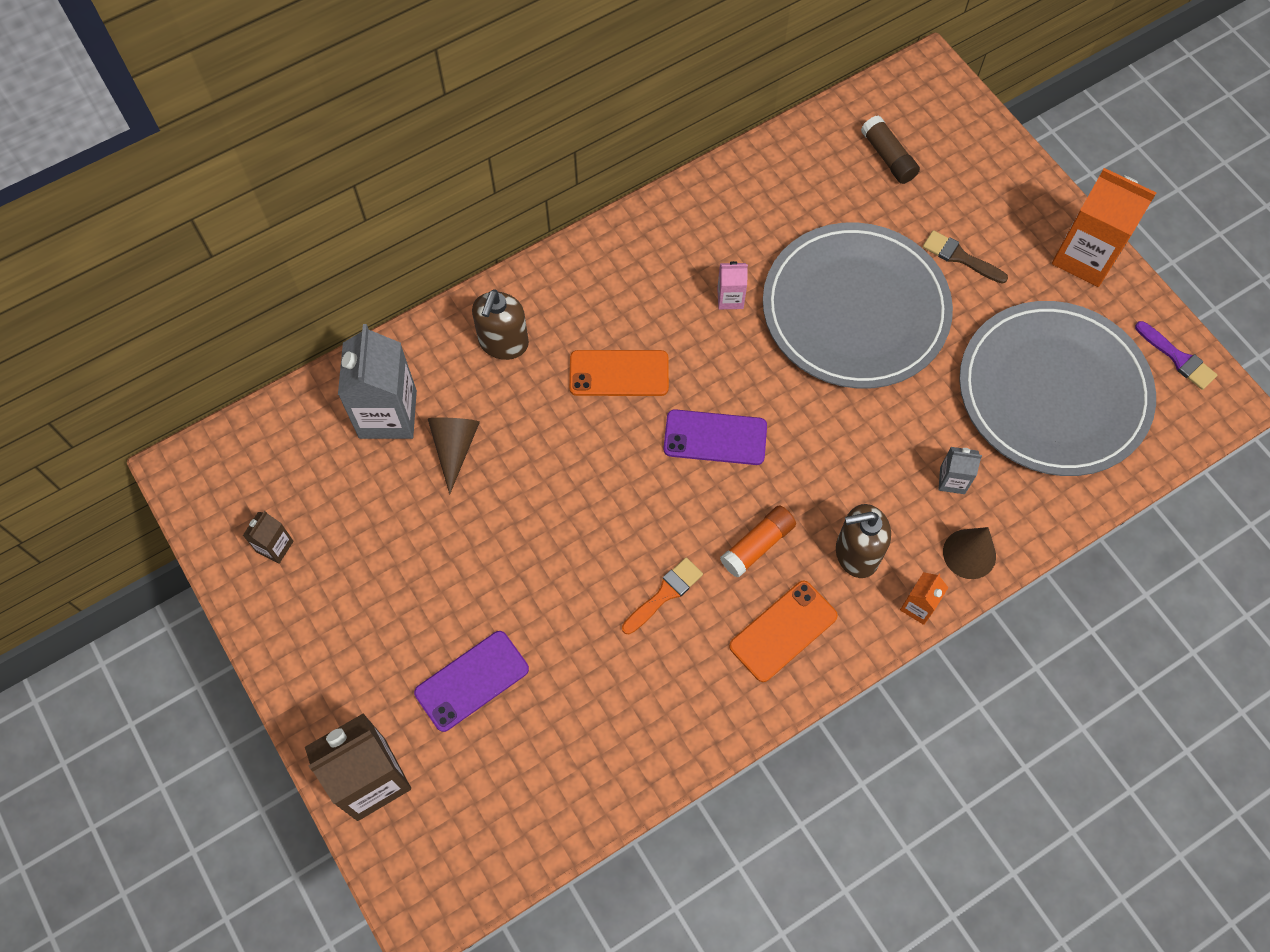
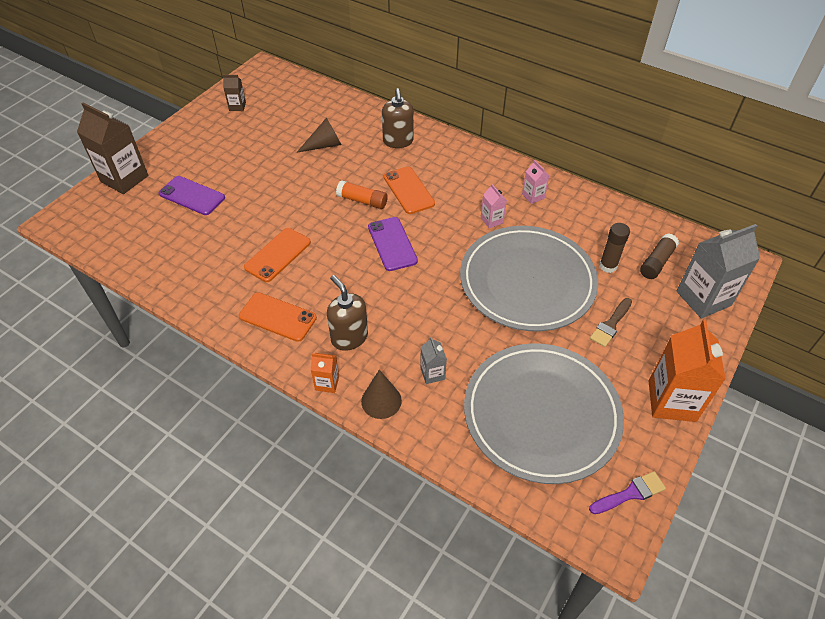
camera: 65 degrees right, 15 degrees down
grey carton [338,324,417,439] -> grey carton moved to [677,224,760,319]
brown soap dispenser [472,289,529,360] -> brown soap dispenser turned 90 degrees counterclockwise [382,88,414,148]
orange brush [622,557,703,634] -> orange phone [244,228,311,282]
orange glue stick [720,506,796,578] -> orange glue stick moved to [336,180,388,209]
brown brush [923,230,1008,284] -> brown brush turned 150 degrees counterclockwise [590,298,632,347]
purple brush [1135,321,1217,390] -> purple brush turned 135 degrees counterclockwise [589,471,666,514]
none -> pink carton [522,160,549,204]
none -> brown glue stick [599,223,630,273]

